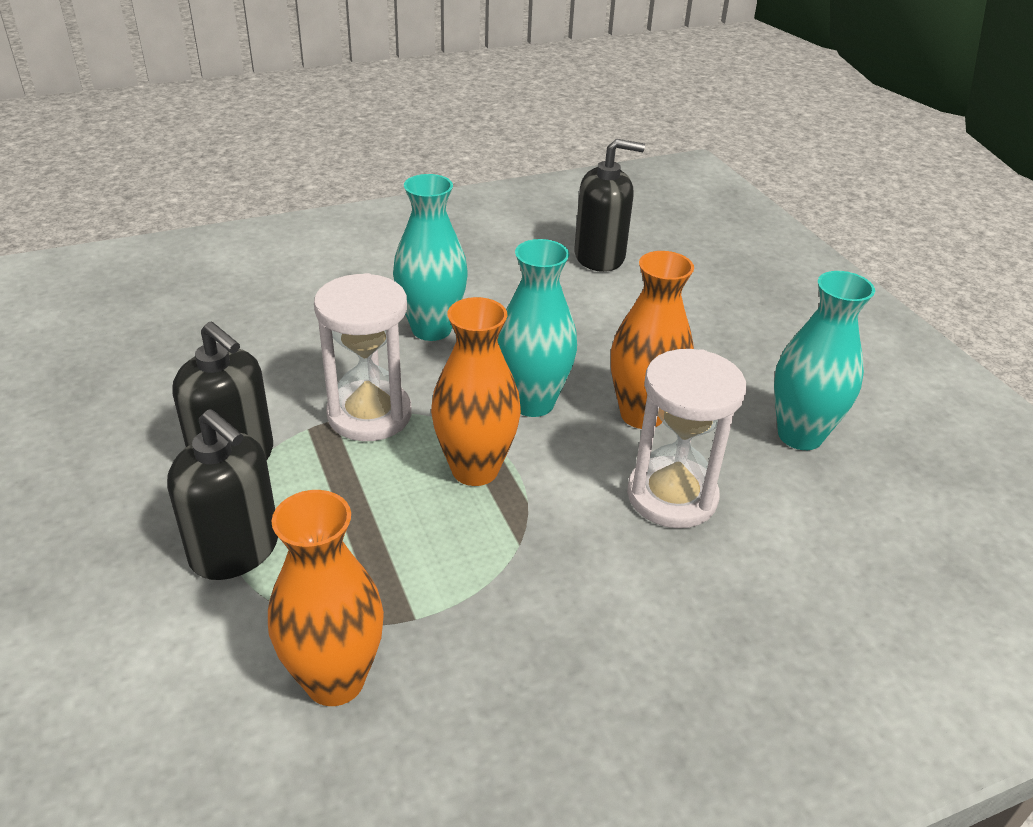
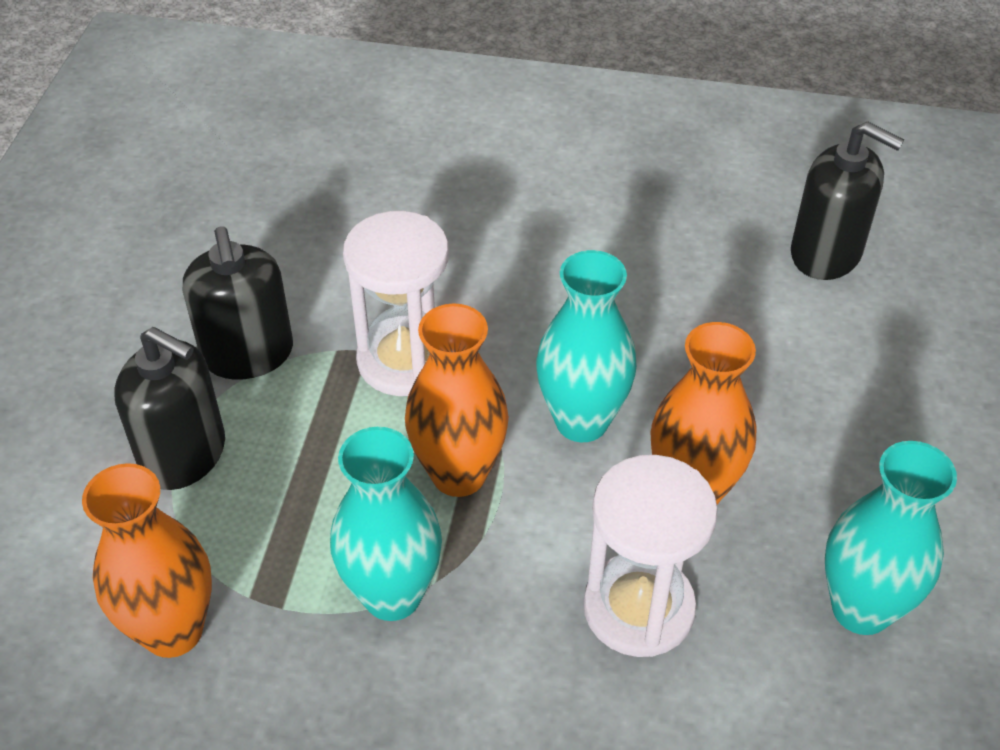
camera: 35 degrees right, 10 degrees up
black soap dispenser [167,409,278,580] -> black soap dispenser turned 45 degrees counterclockwise [114,327,225,490]
turquoise vase [393,174,468,341] -> turquoise vase moved to [330,427,442,621]

